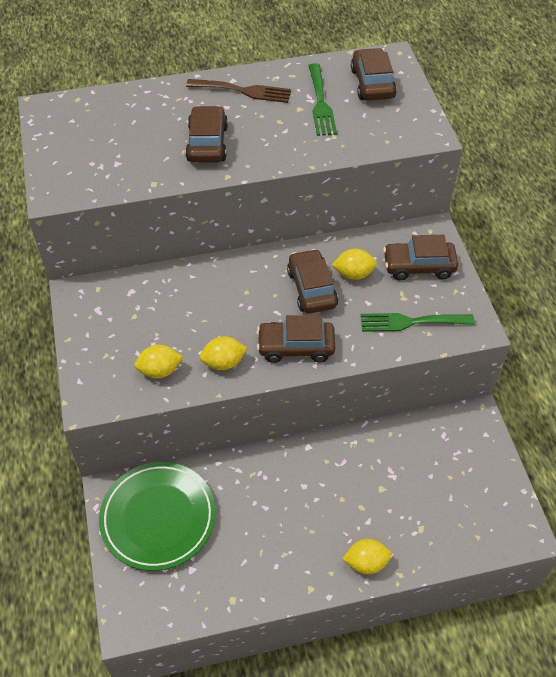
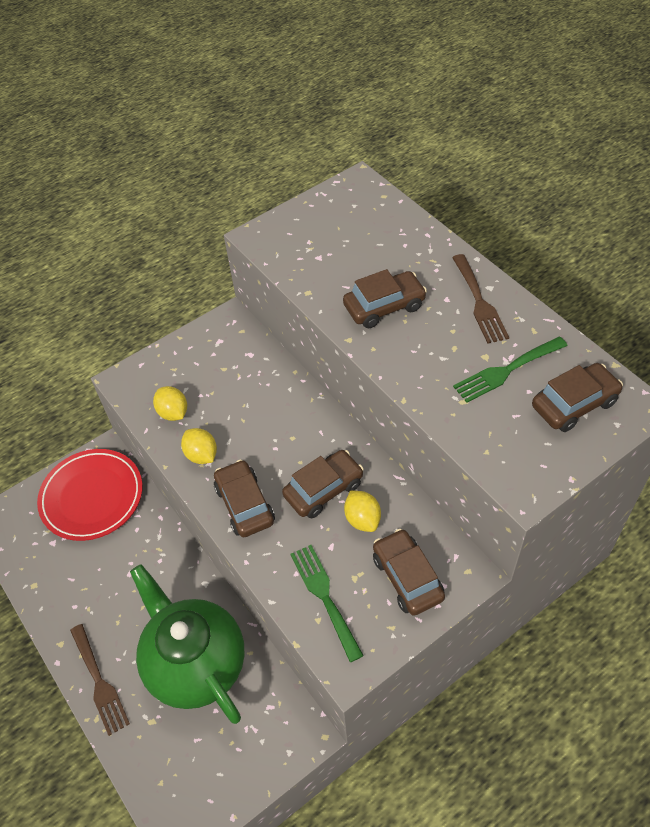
camera: 70 degrees right, 0 degrees up
green plate [99,462,216,571] -> red plate [37,449,143,541]
yellow lemon [342,539,392,574] -> brown fork [70,624,130,736]
none -> green teapot [130,564,245,724]

